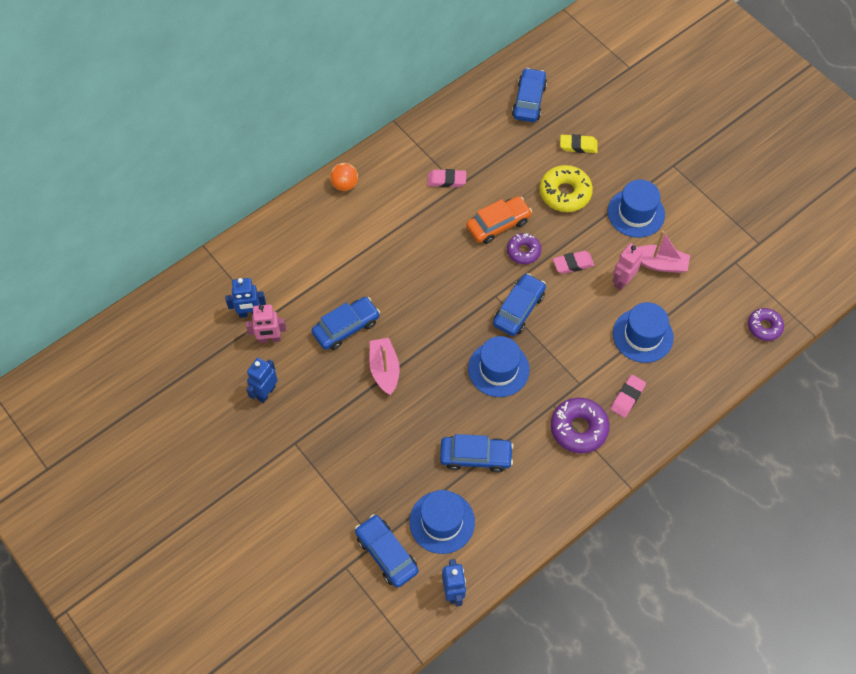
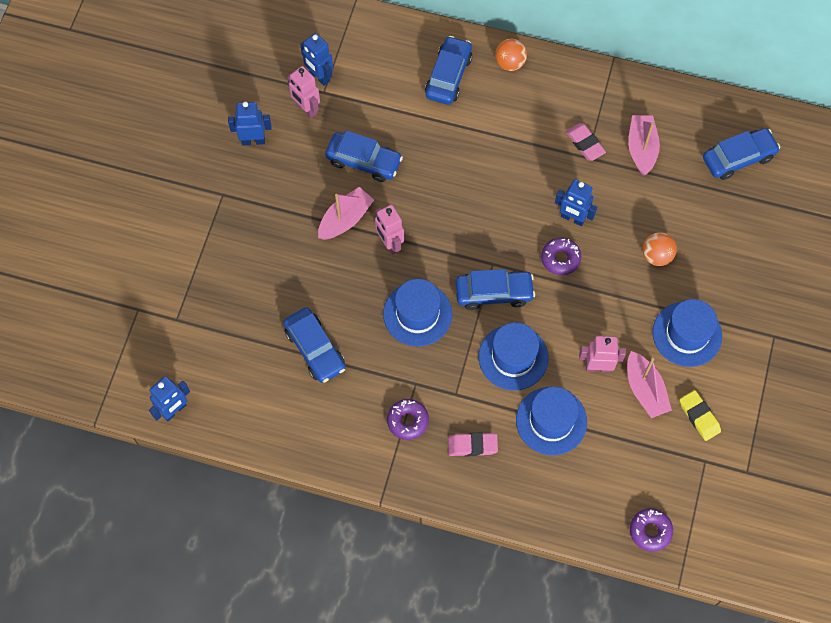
camera: 55 degrees right, 5 degrees up
blue car [355,514,419,588] -> blue car moved to [425,36,472,105]
blue hat [409,490,475,554] -> blue hat moved to [479,322,548,391]
orange car [466,196,532,244] -> blue robot [555,179,597,226]
yellow donut [540,165,593,212] -> orange ball [643,232,677,266]
purple donut [551,398,610,454] -> purple donut [387,399,429,440], size x0.64
pink eraser [553,251,594,274] -> none
yellow eraser [560,134,598,153] -> yellow eraser moved to [680,390,721,441]
none -> pink robot [375,205,404,255]
none -> pink boat [628,115,660,176]

